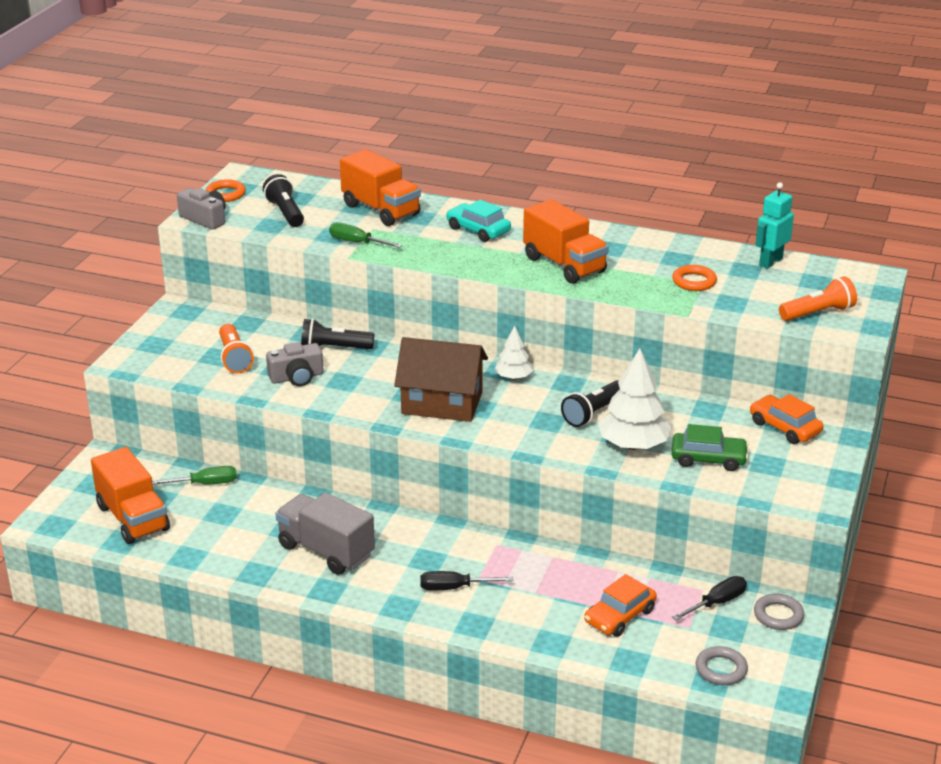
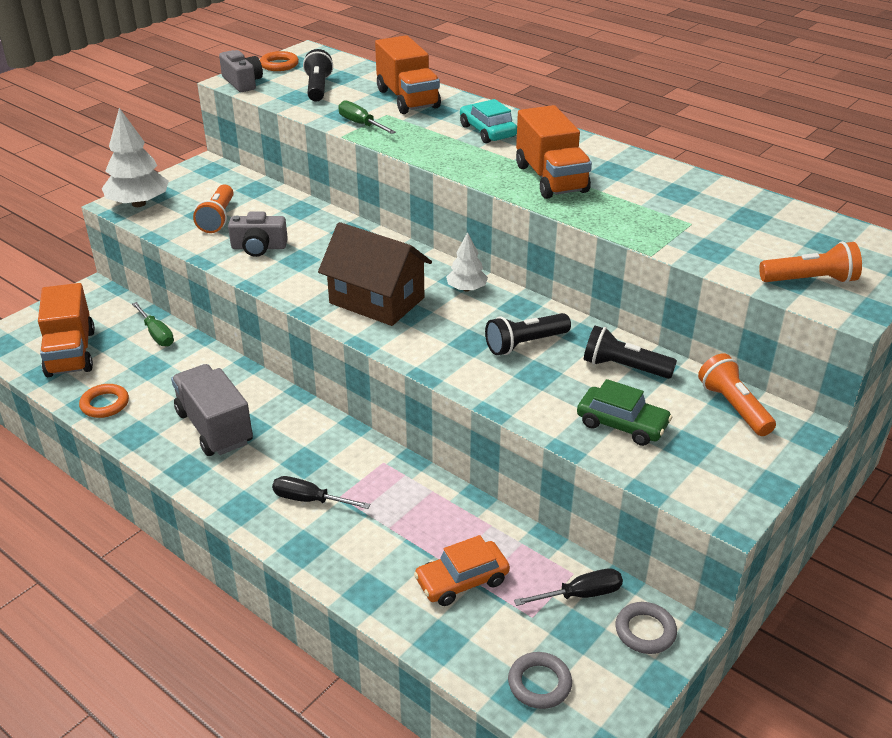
camera: 20 degrees right, 5 degrees up
green screwdriver [152,466,237,485] -> green screwdriver turned 45 degrees clockwise [132,302,174,347]
black flashlight [301,319,374,349] -> black flashlight moved to [584,326,677,379]
white tree [598,348,671,450] -> white tree moved to [102,108,169,207]
orange ring [672,265,717,291] -> orange ring moved to [79,384,129,418]
orange car [750,394,823,444] -> orange flashlight [698,353,776,436]
turquoise robot [755,182,794,269] -> none

